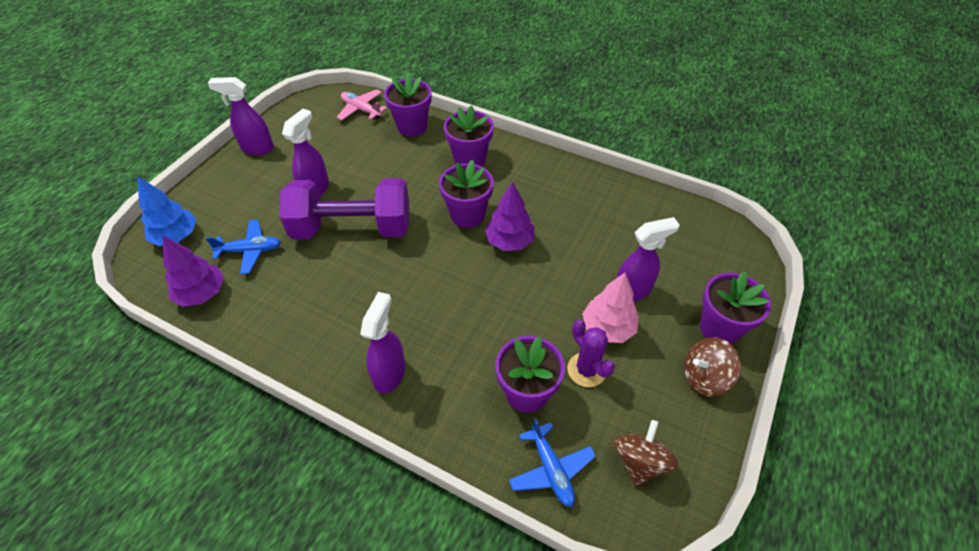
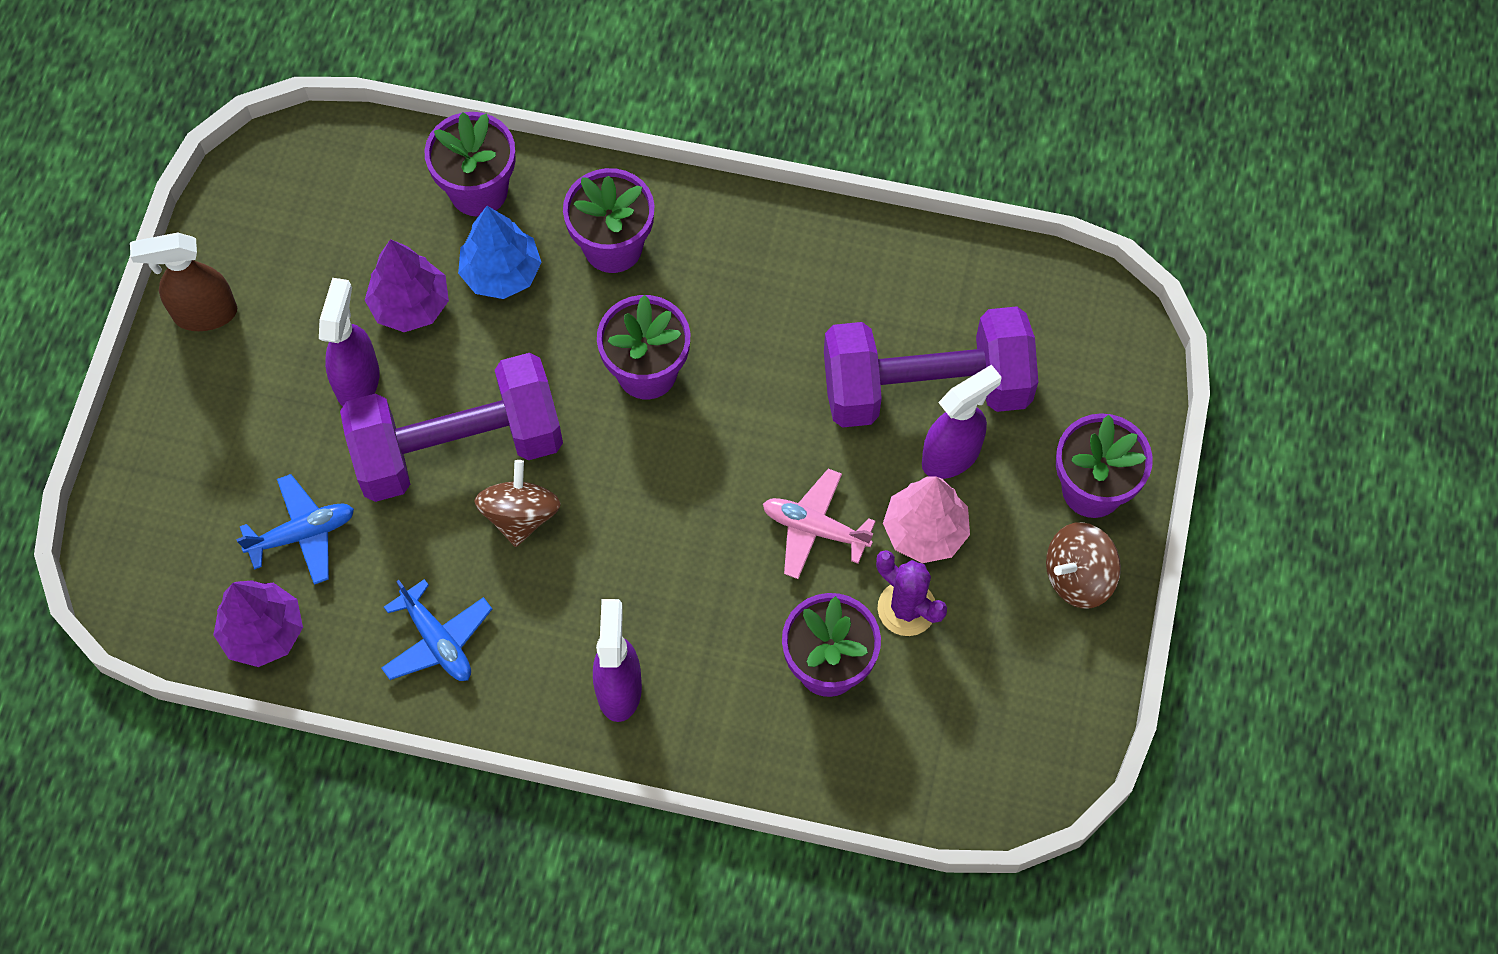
camera: 15 degrees left, 15 degrees up
blue tree [137,176,197,246] -> blue tree moved to [458,206,542,299]
purple spray bottle [208,77,274,155] -> brown spray bottle [130,233,237,331]
pink plane [337,89,387,120] -> pink plane moved to [763,469,876,579]
purple tree [485,182,535,251] -> purple tree moved to [365,239,449,332]
blue plane [509,417,596,507] -> blue plane moved to [381,579,492,681]
brown spinning top [613,420,678,486] -> brown spinning top moved to [474,460,561,547]
none -> purple dumbbell [824,306,1038,428]

